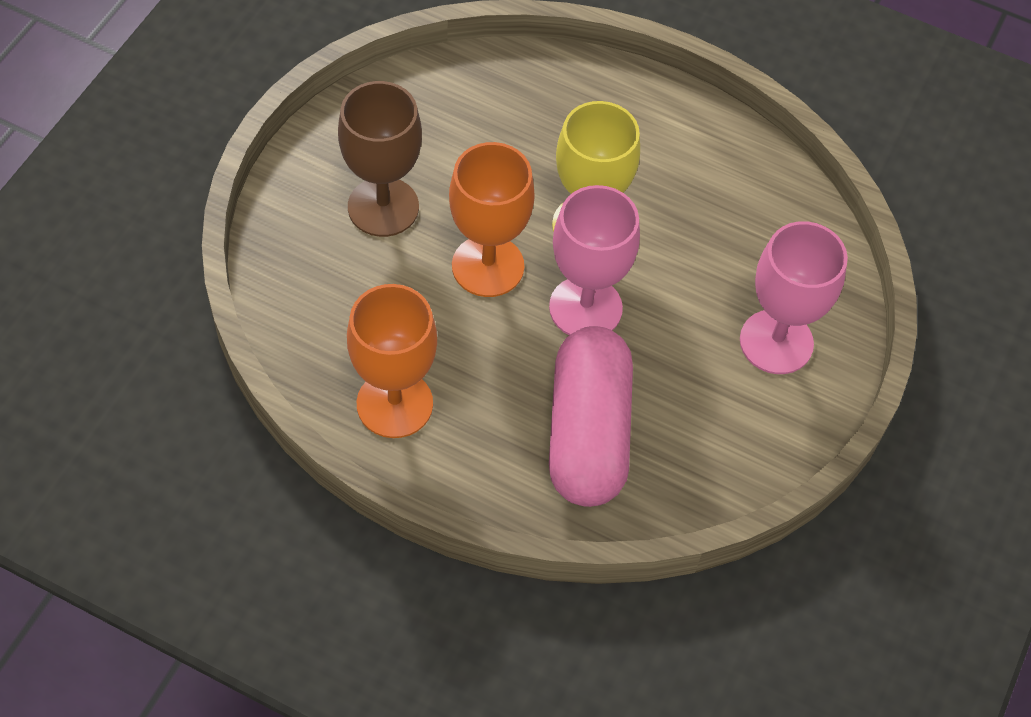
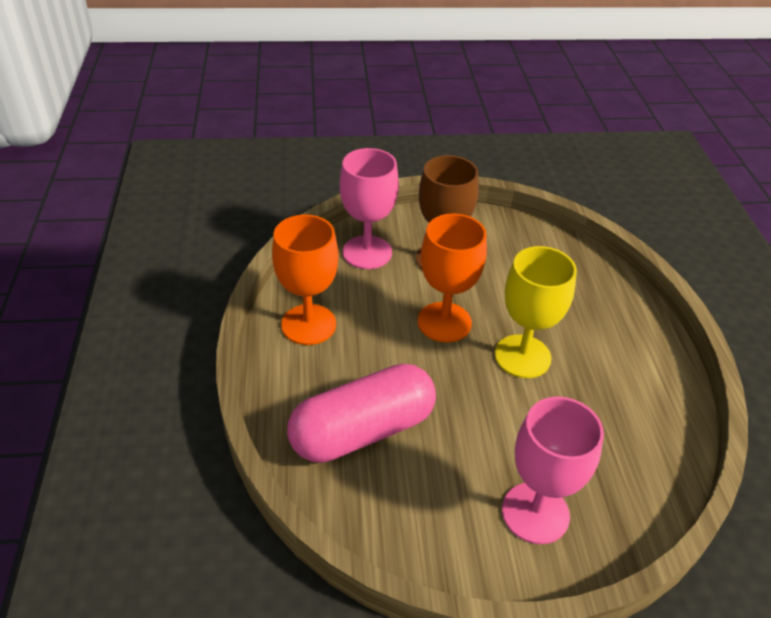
camera: 60 degrees right, 15 degrees down
pink goblet [549,185,640,335] -> pink goblet moved to [340,148,399,269]

